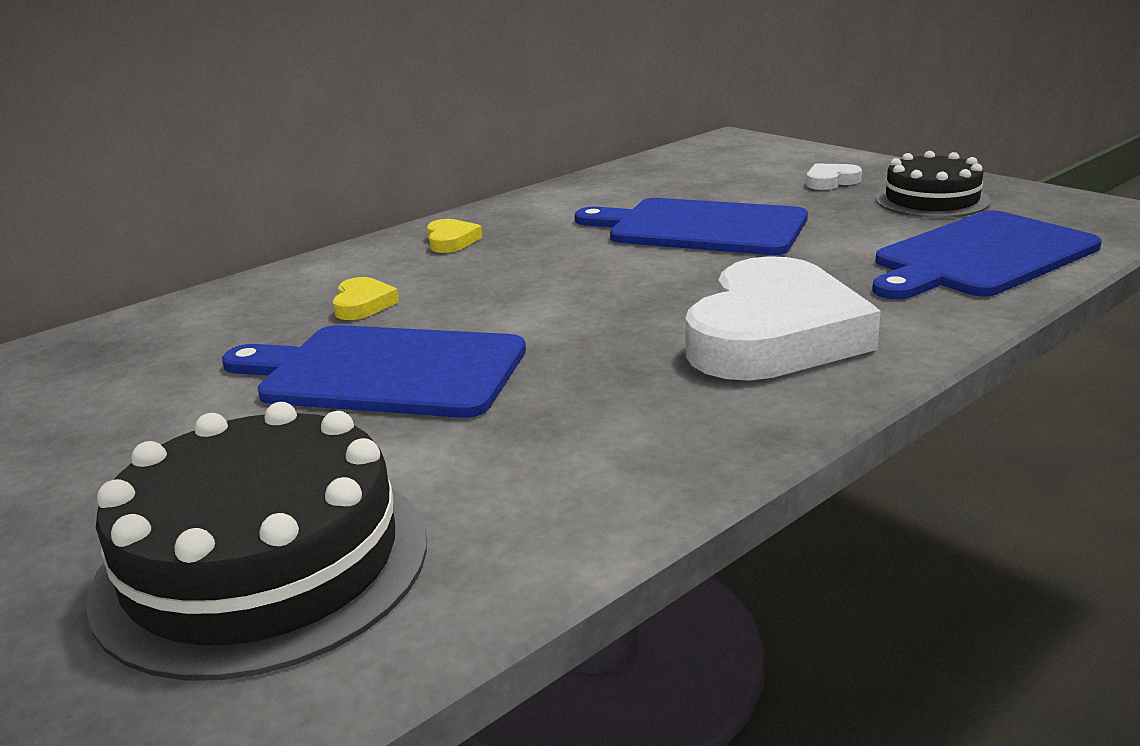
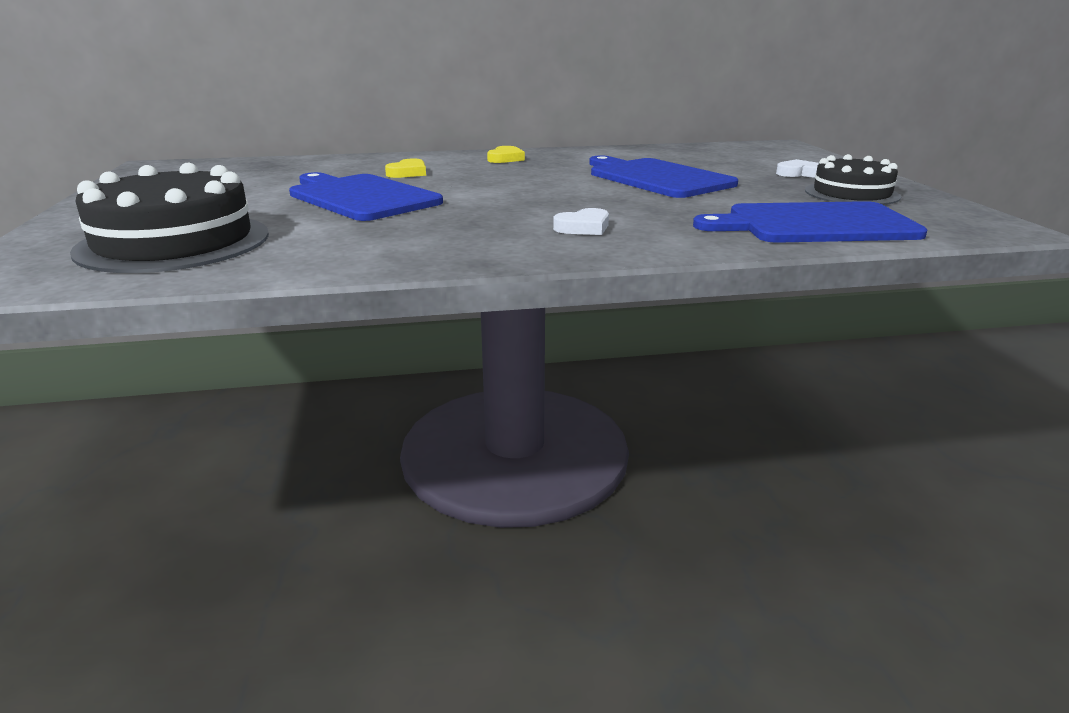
camera: 30 degrees right, 0 degrees up
white heart [685,256,881,381] -> white heart [553,208,609,235], size x0.40

